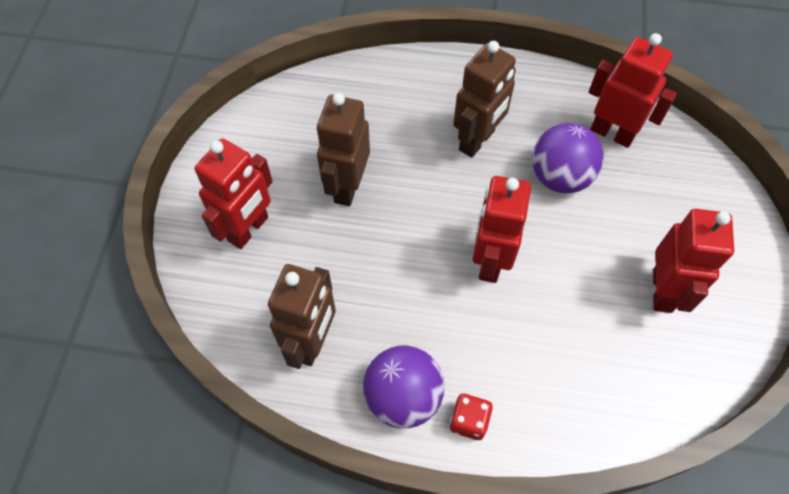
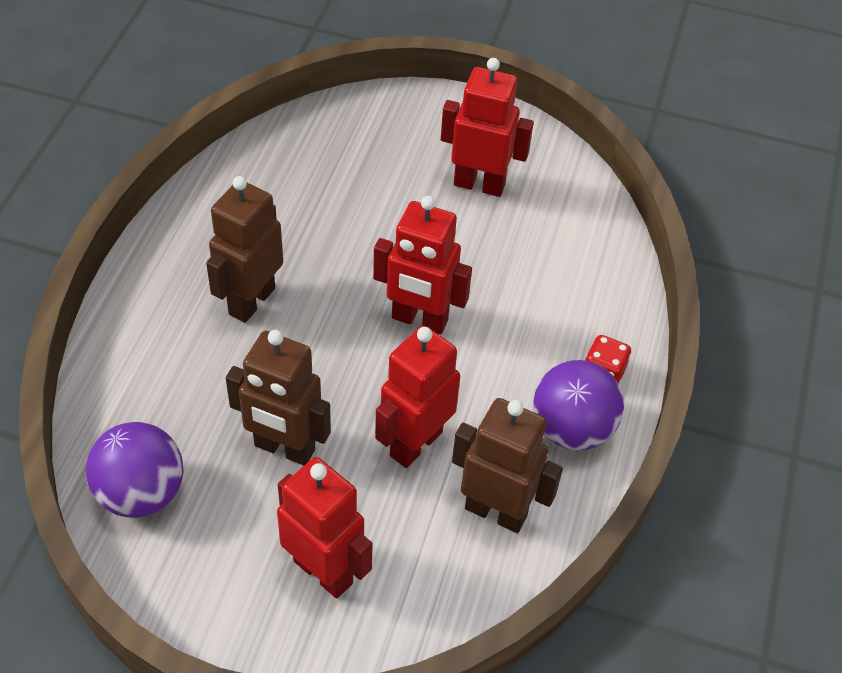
camera: 85 degrees left, 10 degrees down
brown robot [453,41,516,158] -> brown robot turned 105 degrees counterclockwise [206,176,283,323]
purple ball [532,123,604,193] -> purple ball moved to [86,422,183,518]
red robot [589,33,677,148] -> red robot moved to [375,326,460,468]

